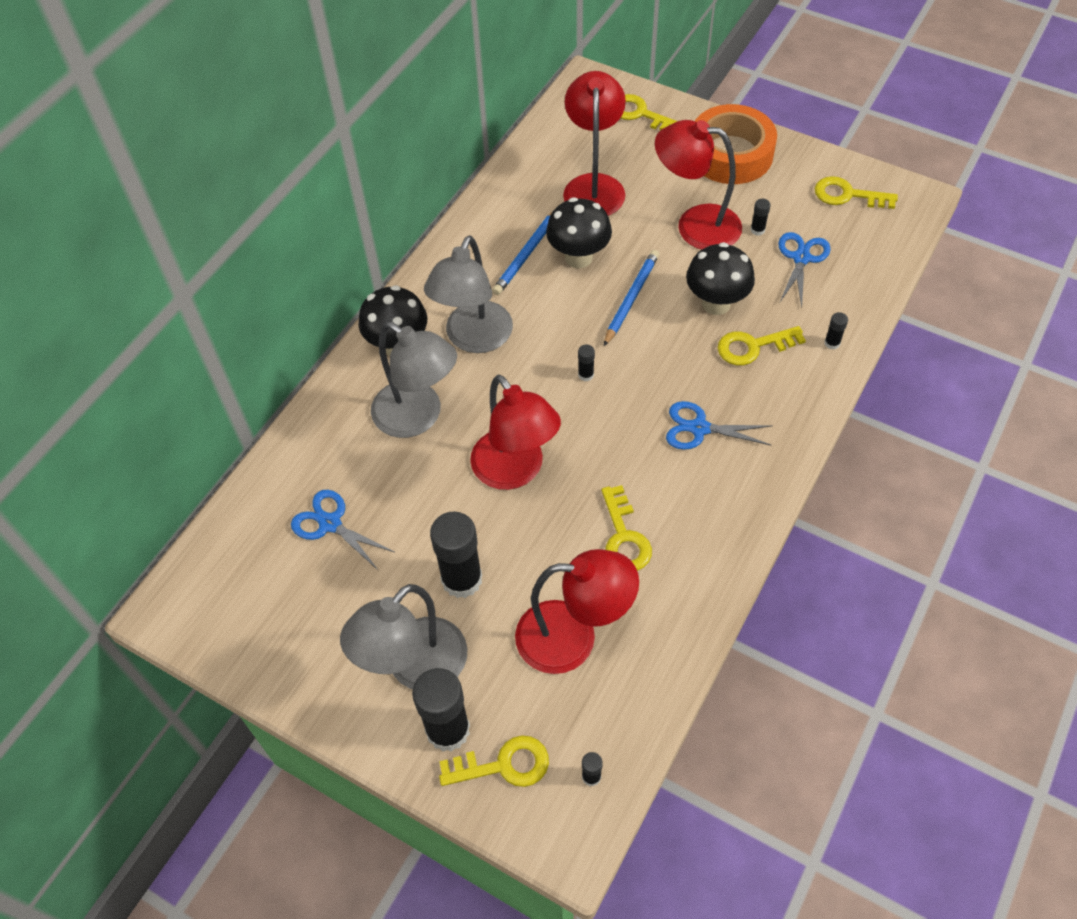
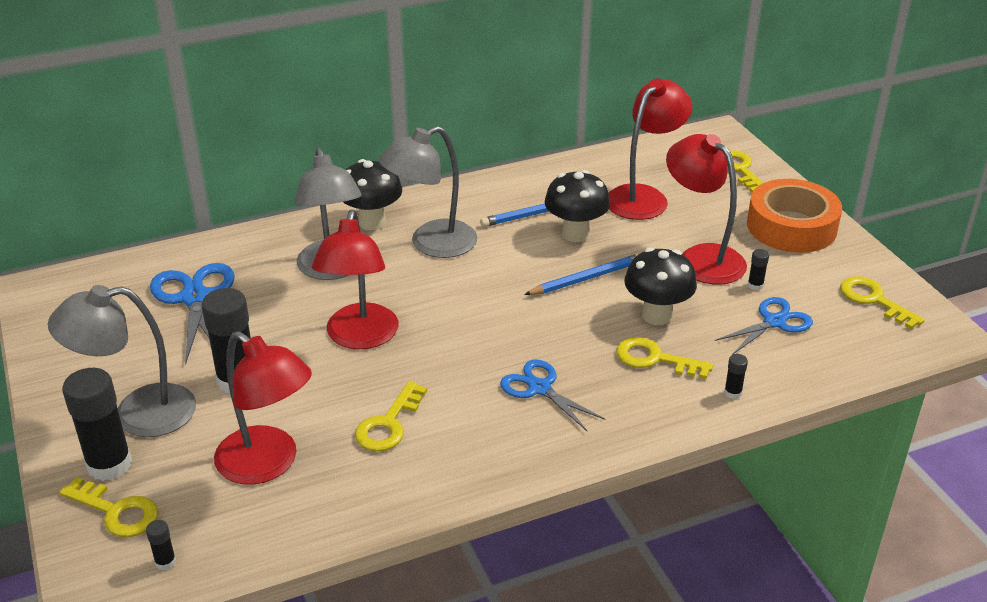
camera: 35 degrees right, 20 degrees down
blue scissors [291,490,394,571] -> blue scissors [150,263,235,365], size x1.51
black glue stick [578,344,595,381] -> none

